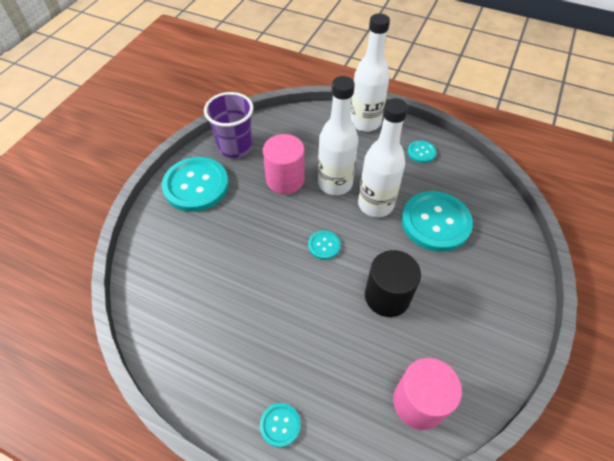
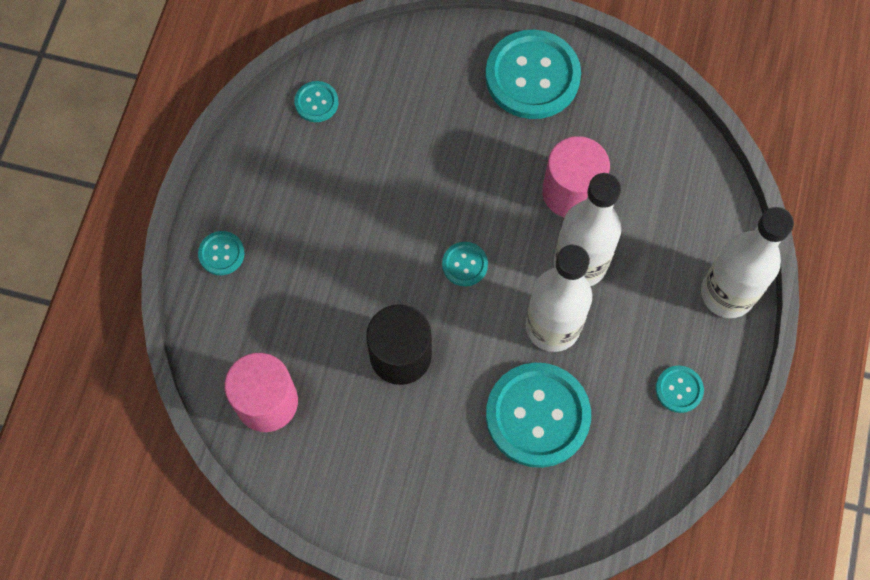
camera: 80 degrees right, 15 degrees up
purple cup [204,92,254,158] -> none
none -> turquoise button [294,81,338,122]

